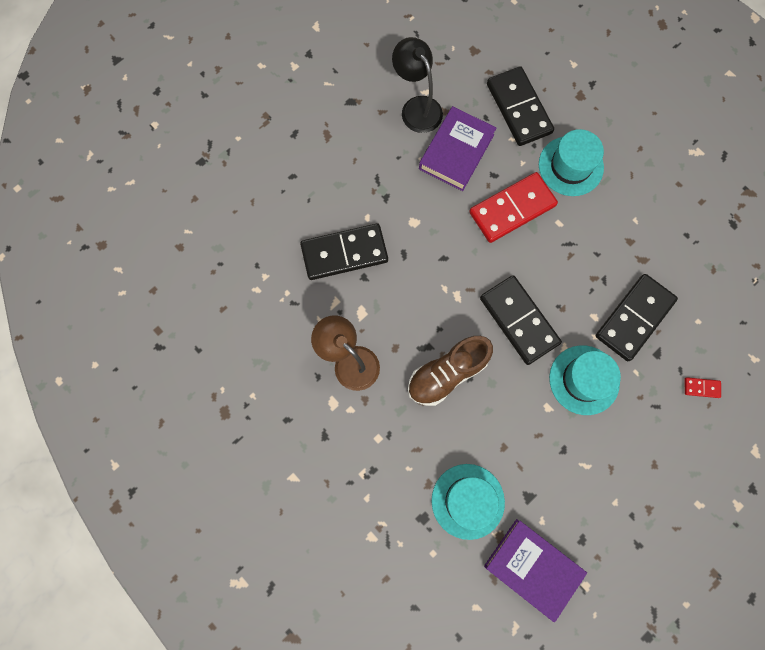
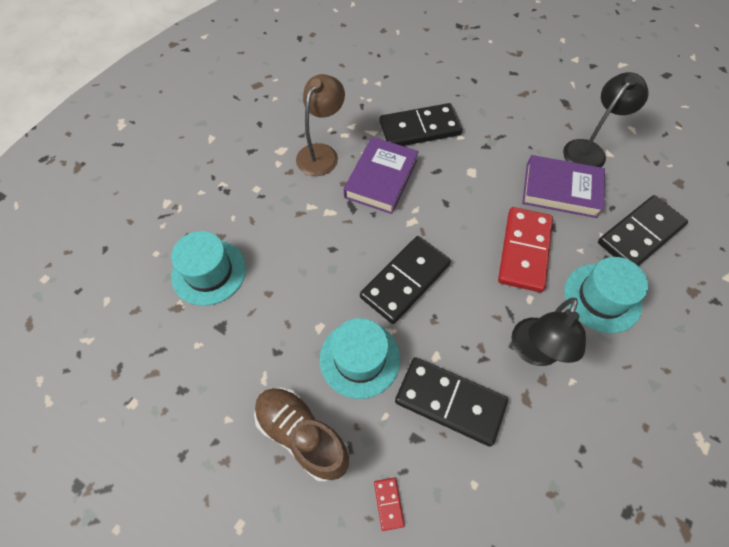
camera: 75 degrees right, 15 degrees down
black domino [300,223,388,280] -> black domino turned 75 degrees counterclockwise [380,103,463,146]
brown shoe [408,336,493,406] -> brown shoe moved to [254,388,349,482]
red domino [469,172,558,243] -> red domino turned 60 degrees clockwise [498,207,553,292]
purple book [484,519,587,622] -> purple book moved to [344,137,419,214]
none -> black lamp [511,298,586,366]

